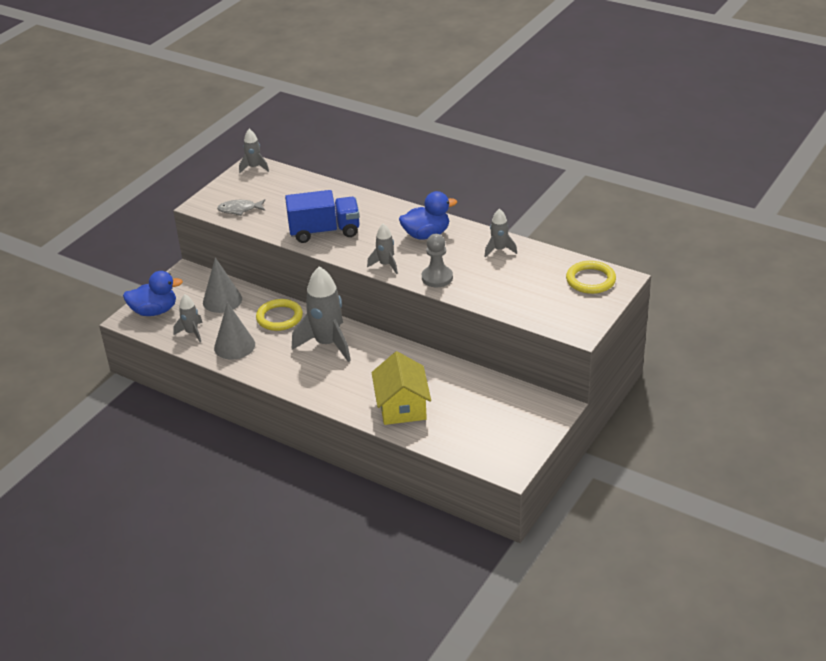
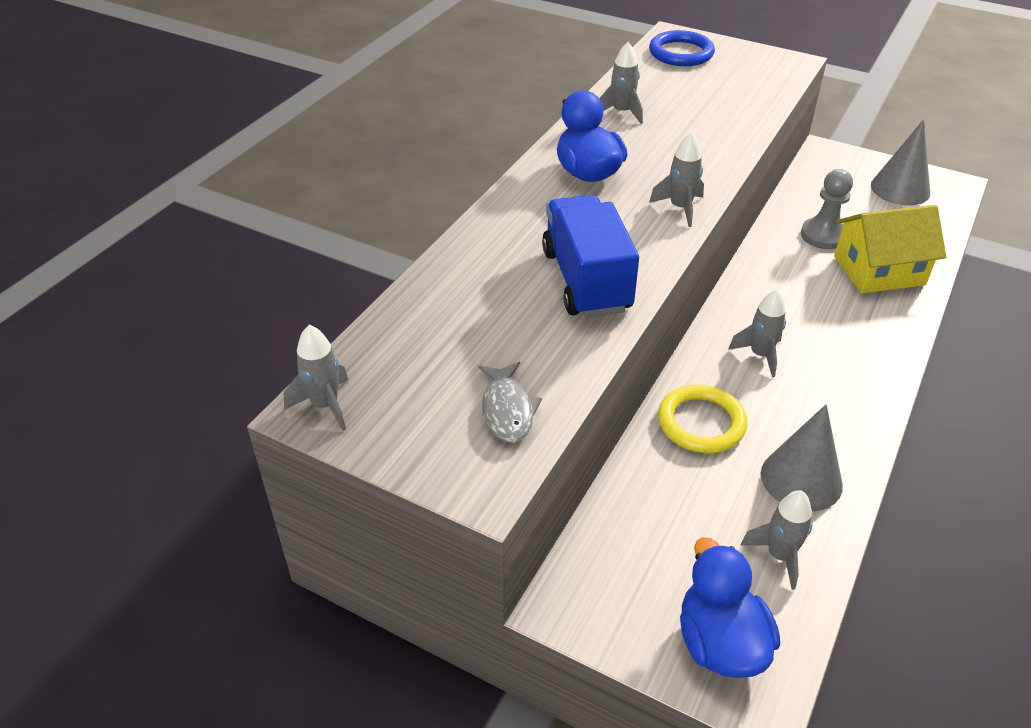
camera: 95 degrees left, 5 degrees up
grey cone [203,257,242,313] -> grey cone moved to [871,119,930,206]
grey rocket [292,266,351,362] -> grey rocket [728,289,786,377], size x0.52
grey pawn [422,234,453,287] -> grey pawn moved to [801,169,853,249]
yellow ring [566,261,616,294] -> blue ring [649,30,715,66]

